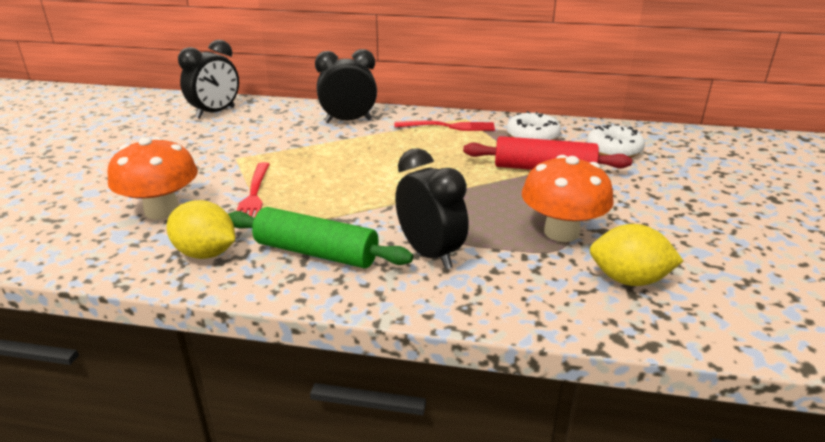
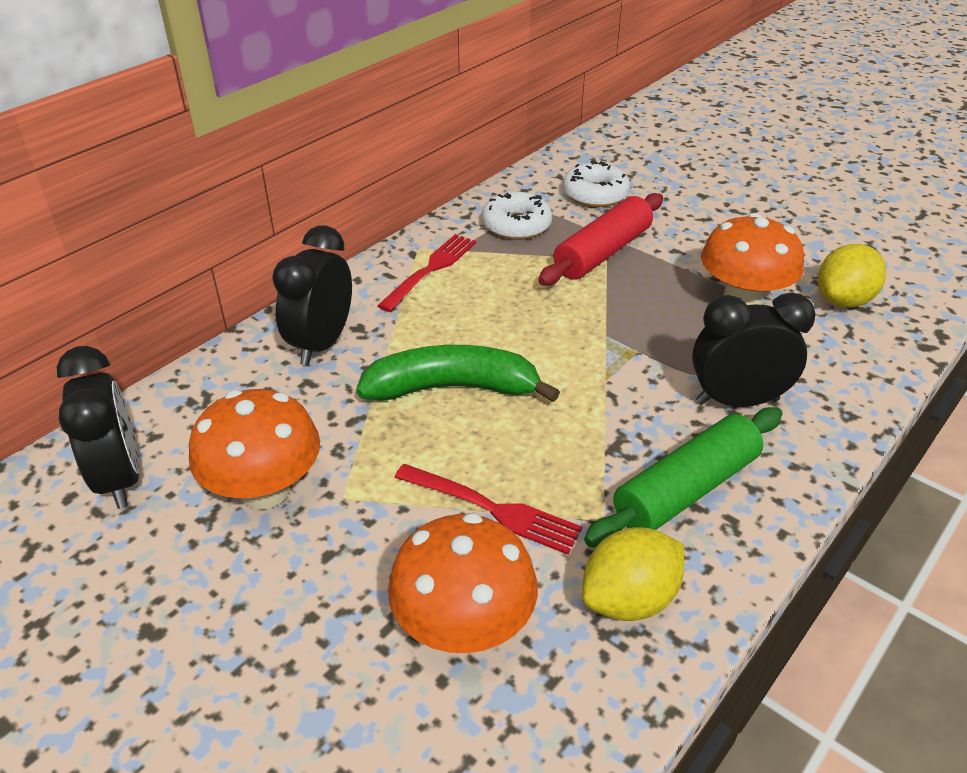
camera: 60 degrees left, 10 degrees up
none -> orange mushroom [189,389,320,509]
none -> green banana [356,345,560,402]

